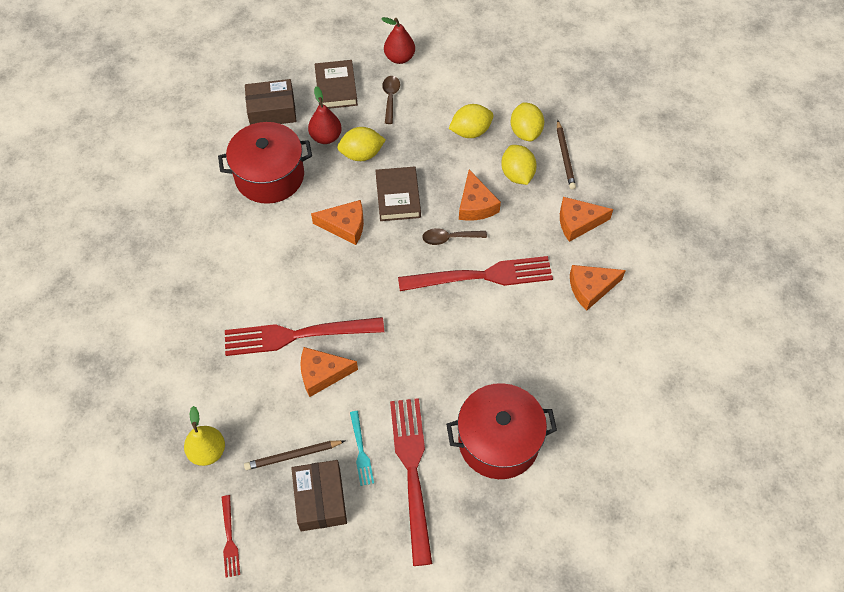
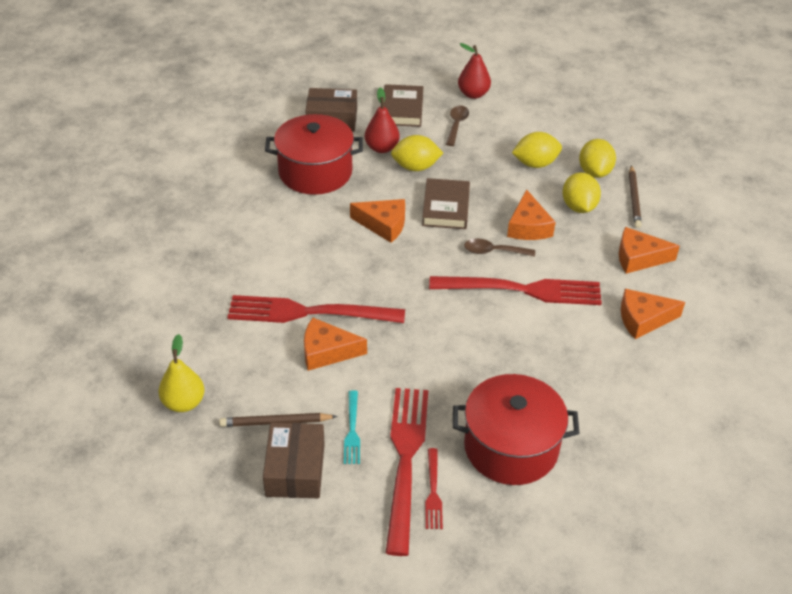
camera: 10 degrees right, 15 degrees down
red fork [222,495,240,577] -> red fork moved to [425,448,443,529]

